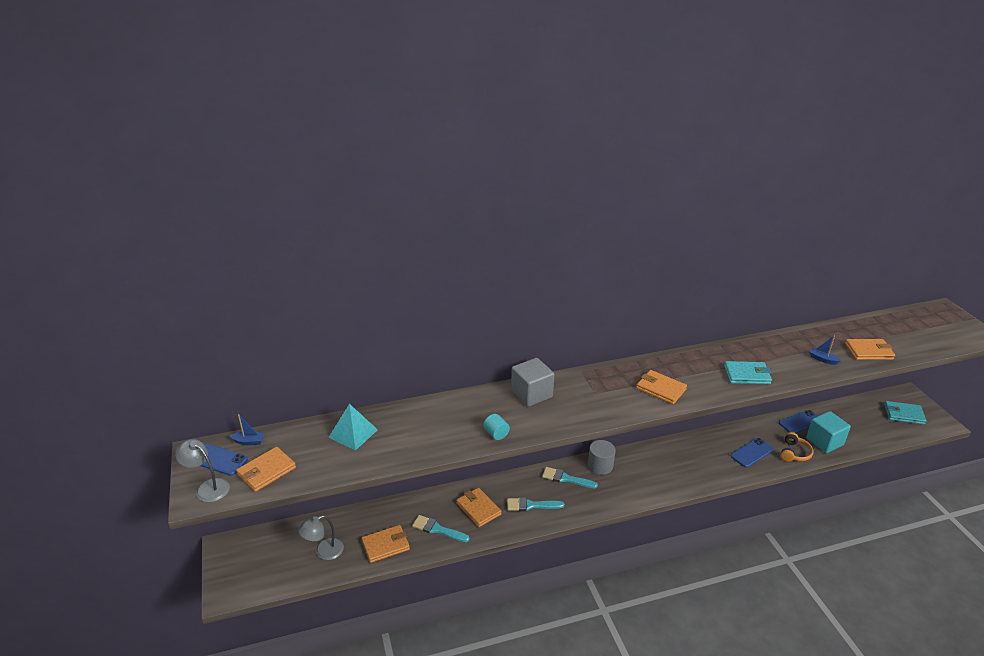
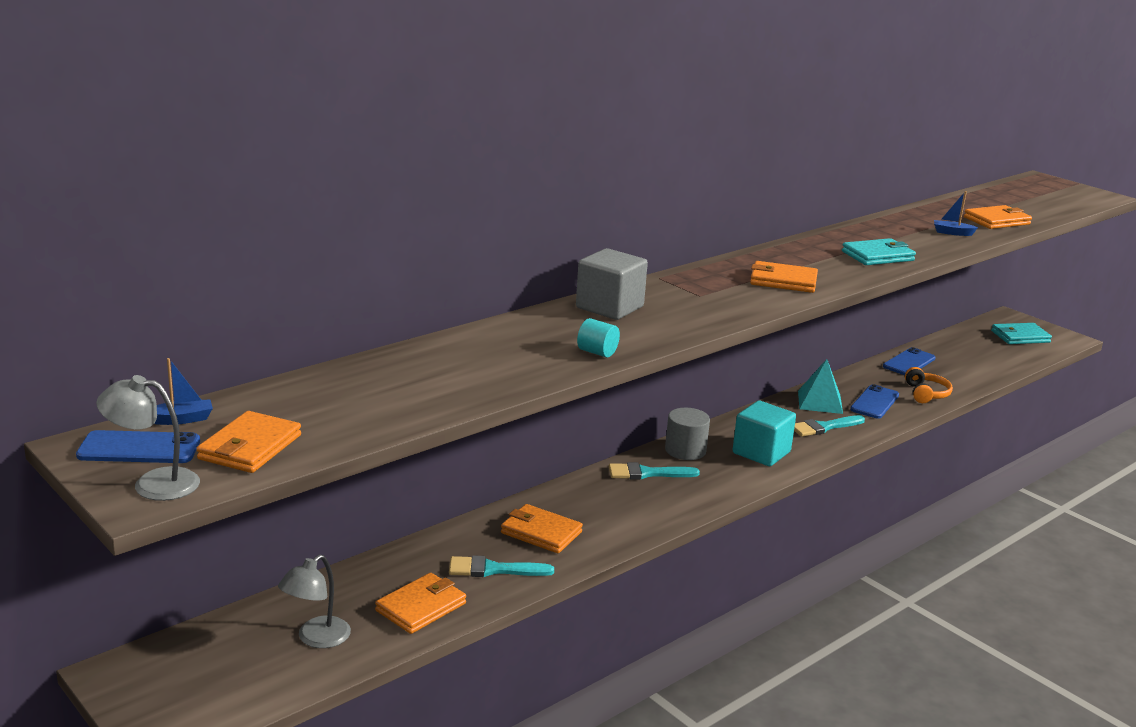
camera: 25 degrees left, 10 degrees down
turquoise pyramid [328,404,378,451] -> turquoise pyramid moved to [798,359,843,414]
turquoise brush [507,497,564,511] -> turquoise brush moved to [794,415,865,437]
turquoise cube [806,411,851,453] -> turquoise cube moved to [733,401,796,466]

